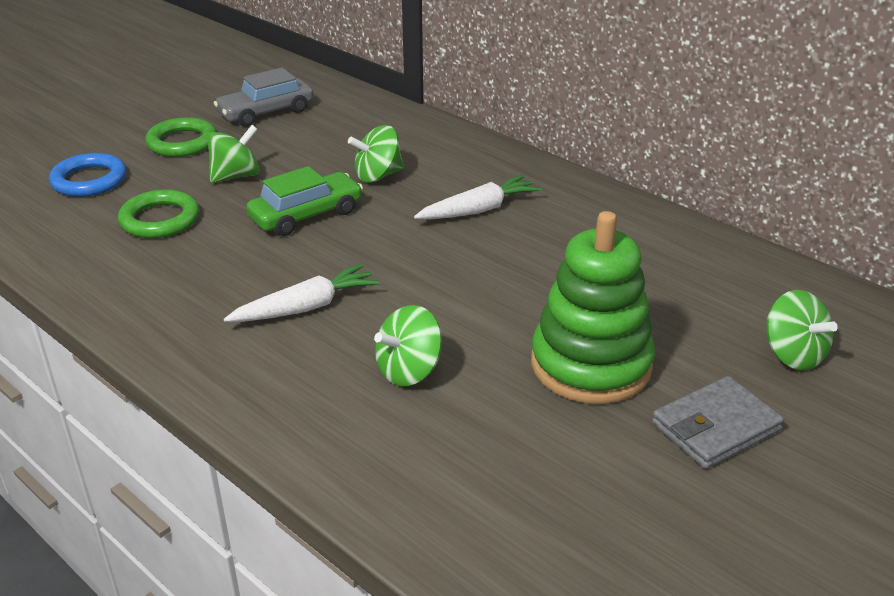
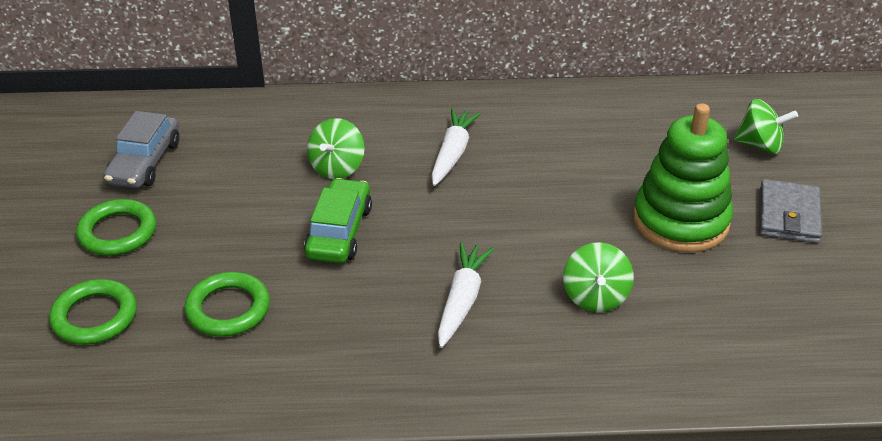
camera: 45 degrees left, 5 degrees up
blue ring [49,153,126,197] -> green ring [49,279,137,345]
green spinning top [207,125,259,183] -> none

